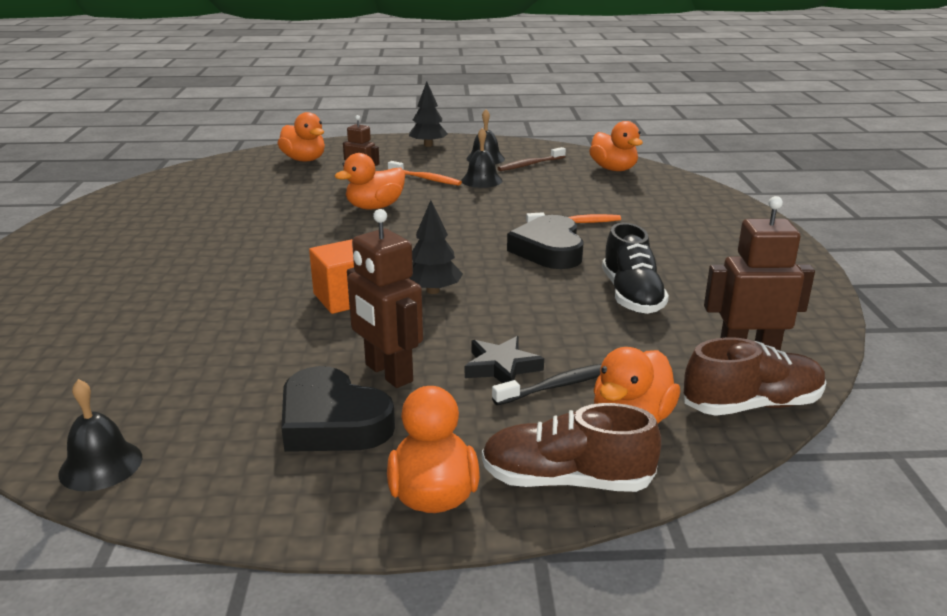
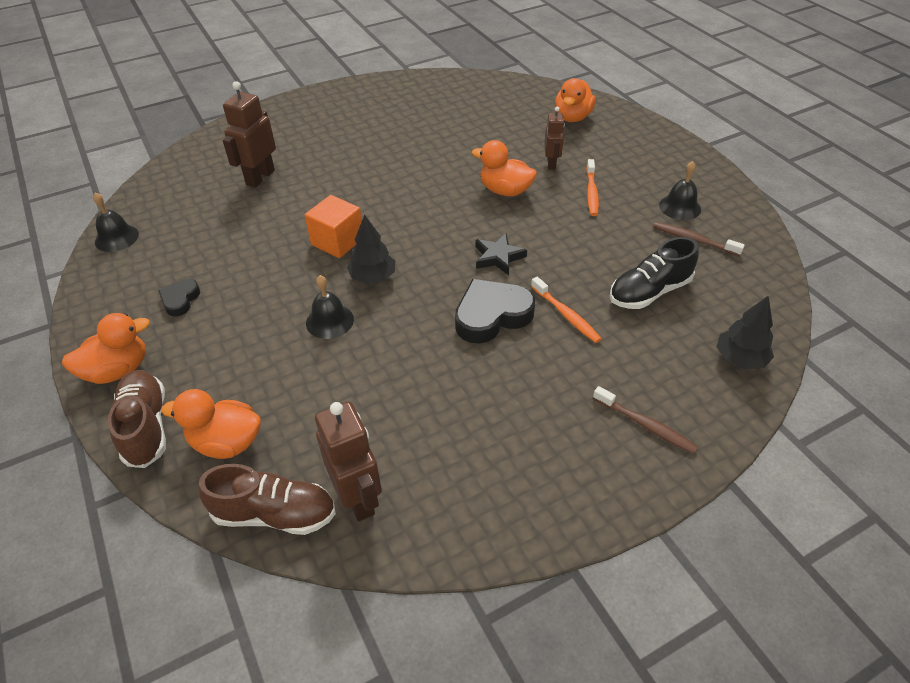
camera: 65 degrees right, 20 degrees up
black heart [281,366,395,452] -> black heart [158,279,200,316], size x0.54
brown robot [347,209,423,388] -> brown robot moved to [223,81,276,188]
black tree [409,81,448,147] -> black tree moved to [717,296,774,369]
black bell [461,128,503,188] -> black bell moved to [306,275,354,339]
black star [465,336,544,383] -> black star moved to [476,233,527,275]
black toothbrush [492,364,602,405] -> none
orange duck [589,121,643,171] -> none
black shoe [602,223,669,314] -> black shoe moved to [609,237,699,309]
brown shoe [684,337,826,416] -> brown shoe turned 45 degrees counterclockwise [198,464,336,535]
none -> brown toothbrush [593,386,698,454]

